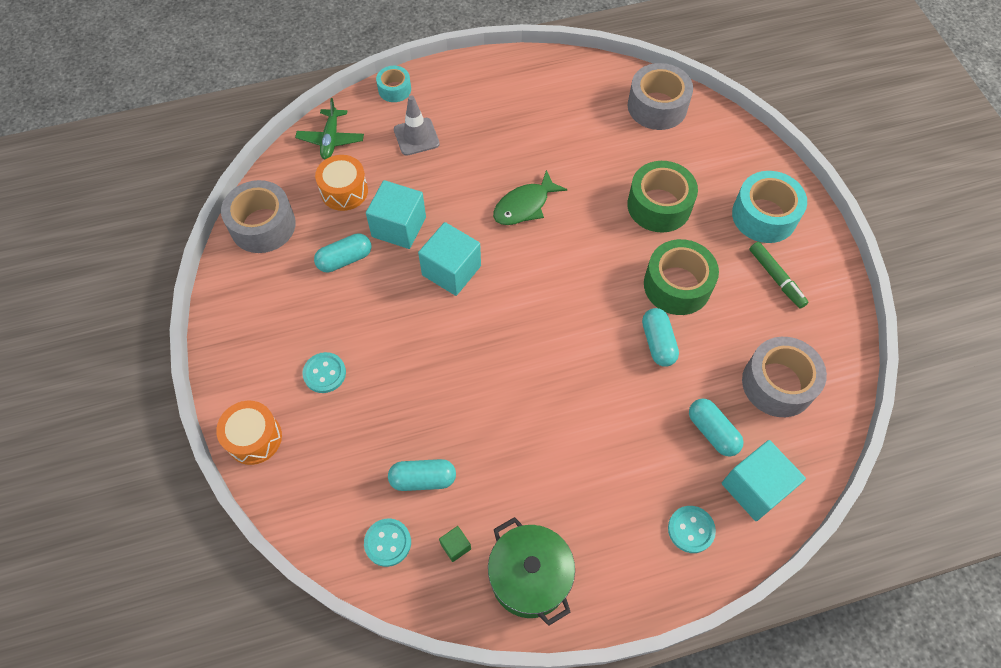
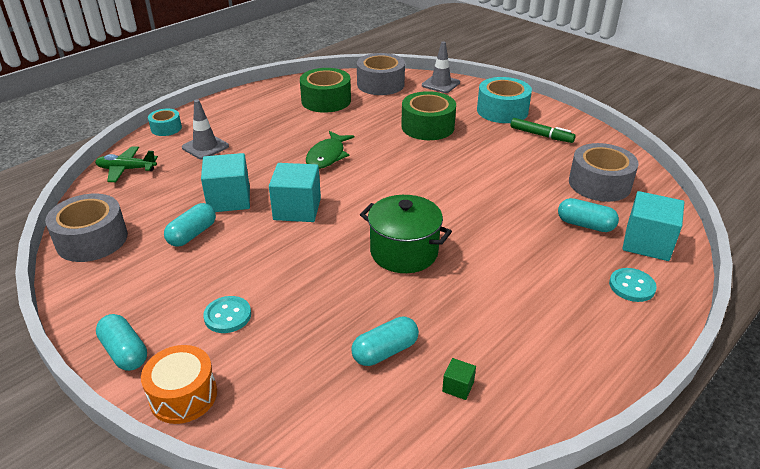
camera: 30 degrees left, 25 degrees down
green plane [295,98,364,159] -> green plane turned 120 degrees clockwise [95,146,158,182]
orange drum [315,155,368,211] -> none
turquoise button [364,518,411,567] -> none
green pot [488,517,575,626] -> green pot moved to [360,195,452,273]
turquoise capsule [642,308,679,367] -> turquoise capsule moved to [96,314,147,371]
green tape [644,239,719,315] -> green tape moved to [300,68,351,113]
none -> grey traffic cone [422,41,460,93]

